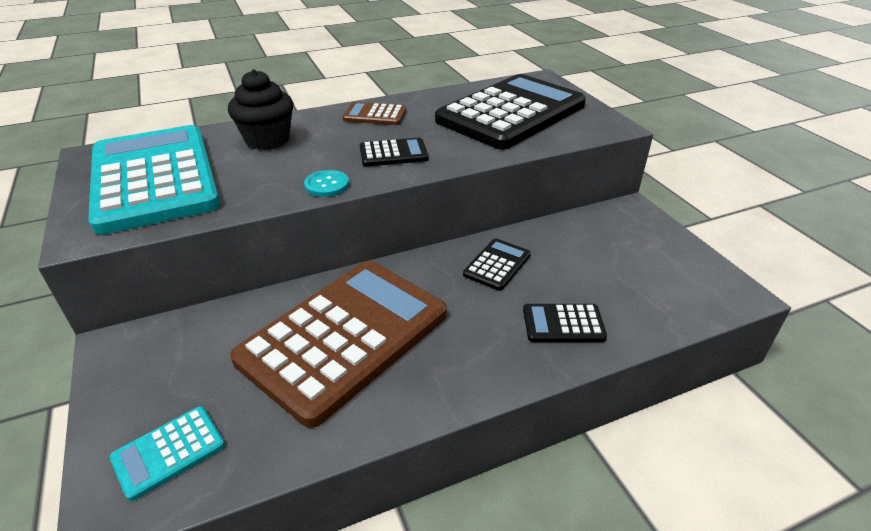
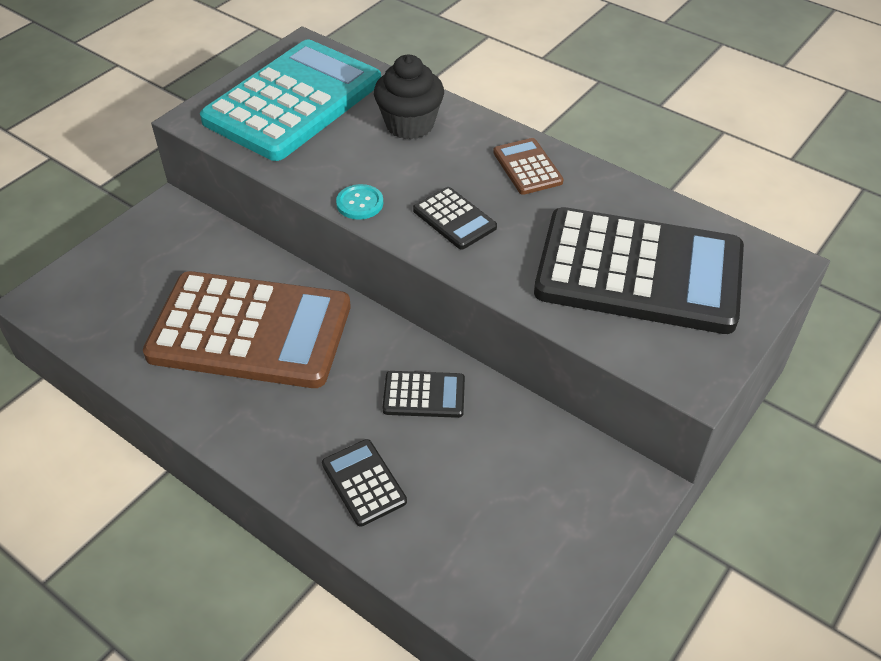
camera: 60 degrees right, 10 degrees up
turquoise calculator [109,406,225,501] -> none

